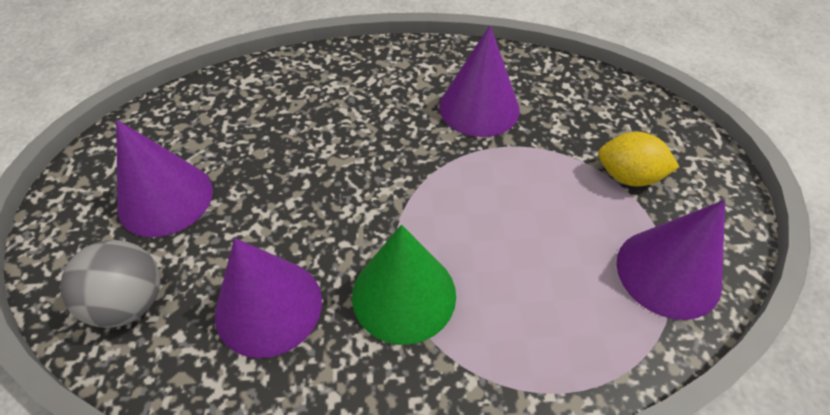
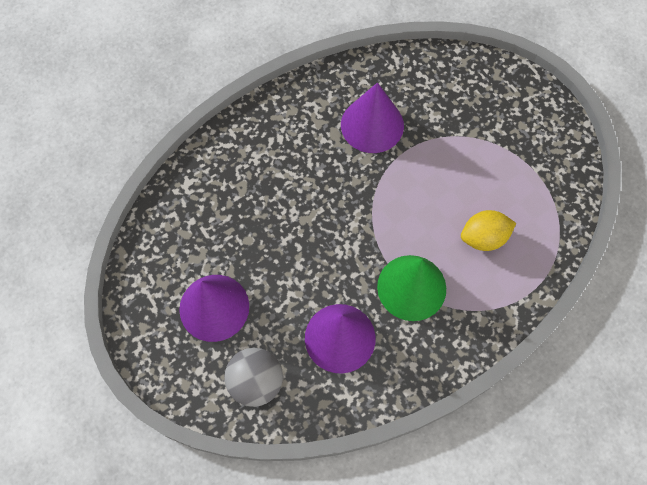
camera: 30 degrees left, 15 degrees up
yellow lemon [598,132,679,187] -> yellow lemon moved to [461,210,516,251]
purple cone [617,200,725,320] -> none

